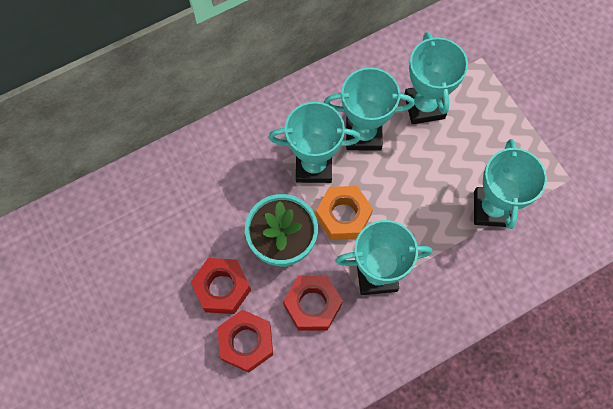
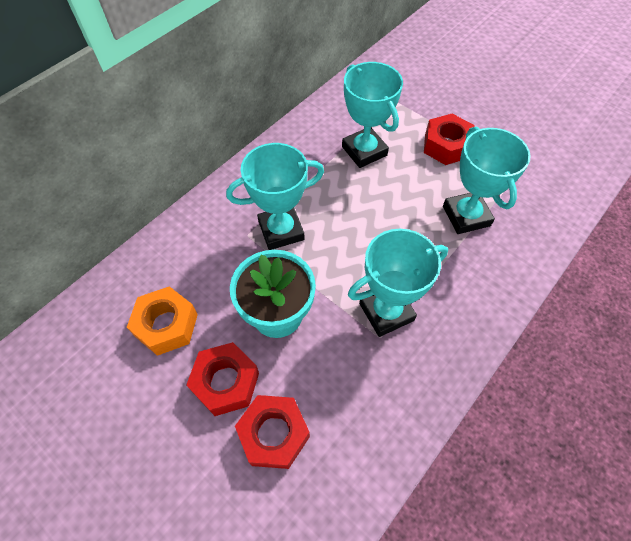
camera: 20 degrees left, 10 degrees down
red nut [283,276,343,331] -> red nut moved to [424,114,475,165]
orange nut [316,186,373,240] -> orange nut moved to [127,286,198,356]
turquoise trophy [324,67,415,151] -> none

